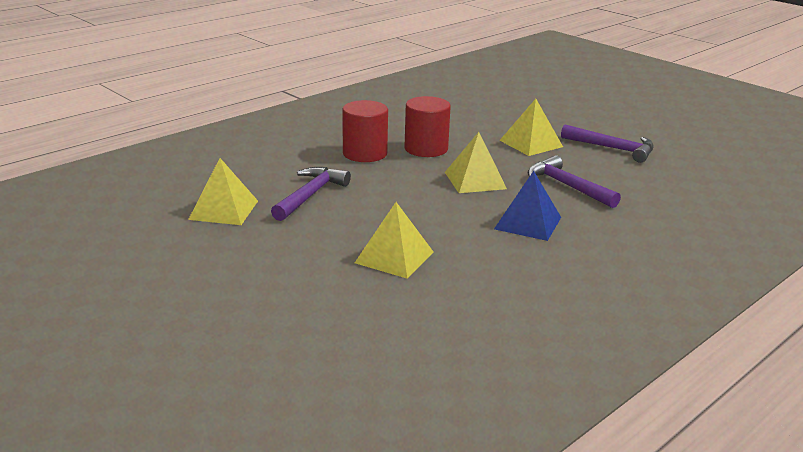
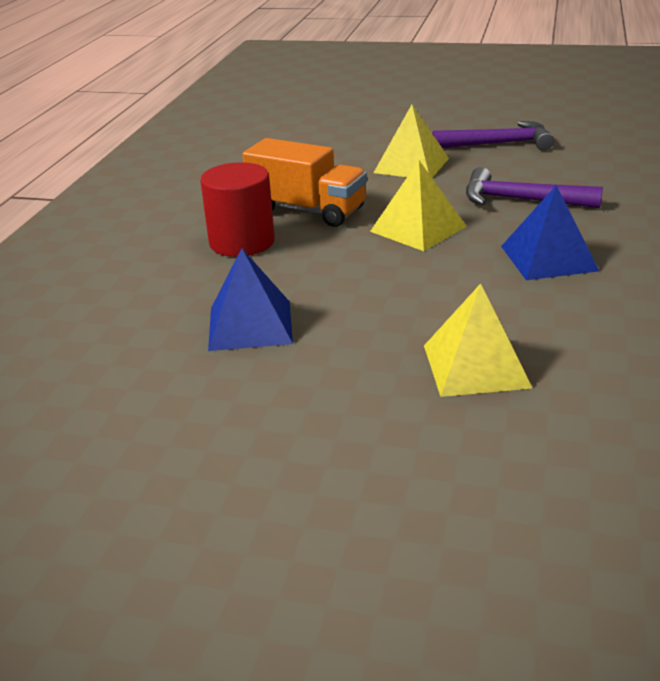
camera: 30 degrees left, 5 degrees up
yellow pyramid [188,158,258,225] -> none
purple hammer [271,167,351,221] -> blue pyramid [208,248,293,351]
red cylinder [404,96,451,157] -> orange truck [242,138,367,227]

